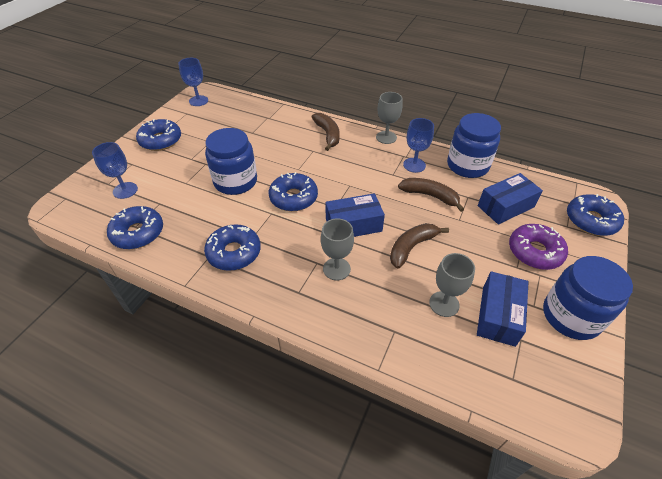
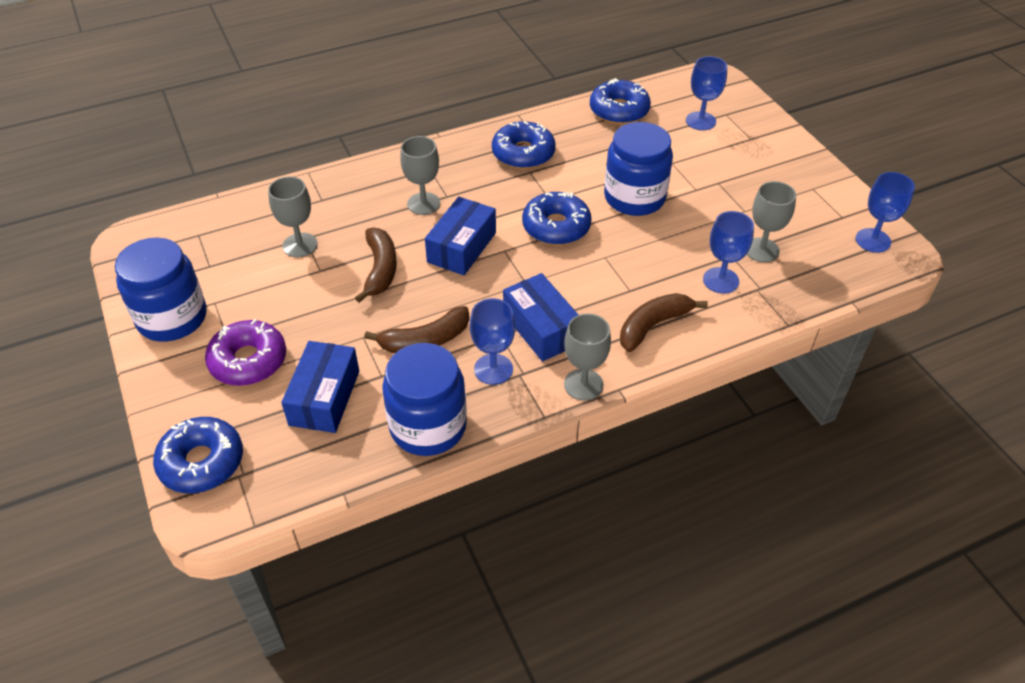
camera: 130 degrees right, 0 degrees up
blue donut [136,119,181,151] -> none
brown banana [312,113,340,151] -> brown banana turned 120 degrees clockwise [620,293,708,352]
blue box [477,271,529,347] -> blue box moved to [503,273,579,362]
none -> blue goblet [703,211,754,294]
none -> grey goblet [747,181,797,262]

